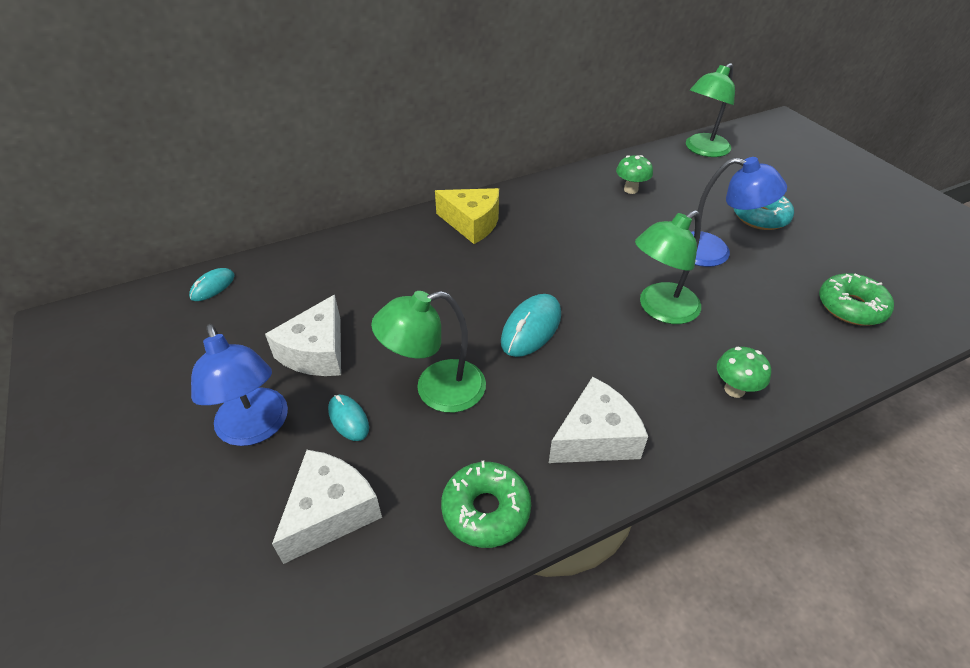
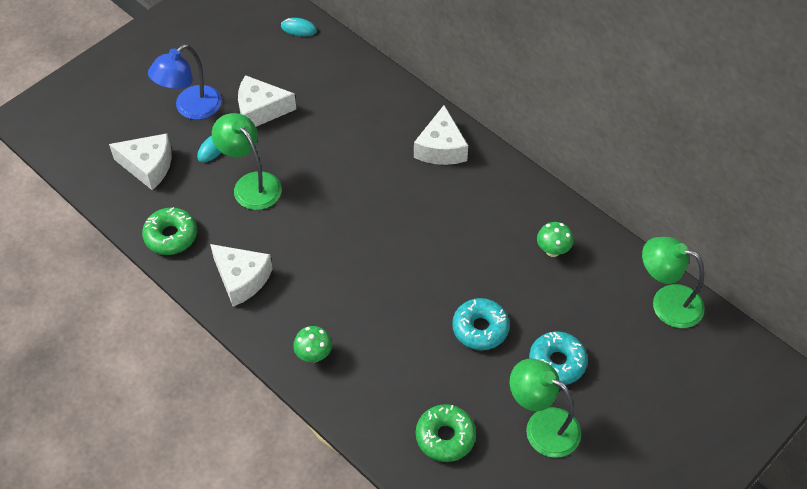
camera: 70 degrees right, 10 degrees up
yellow cheese [435,188,499,244] -> white cheese [414,105,468,165]
turquoise mouse [501,294,561,357] -> none
green lamp [635,210,701,324] -> green lamp moved to [510,359,581,458]
blue lamp [691,157,787,267] -> turquoise donut [452,298,510,350]

